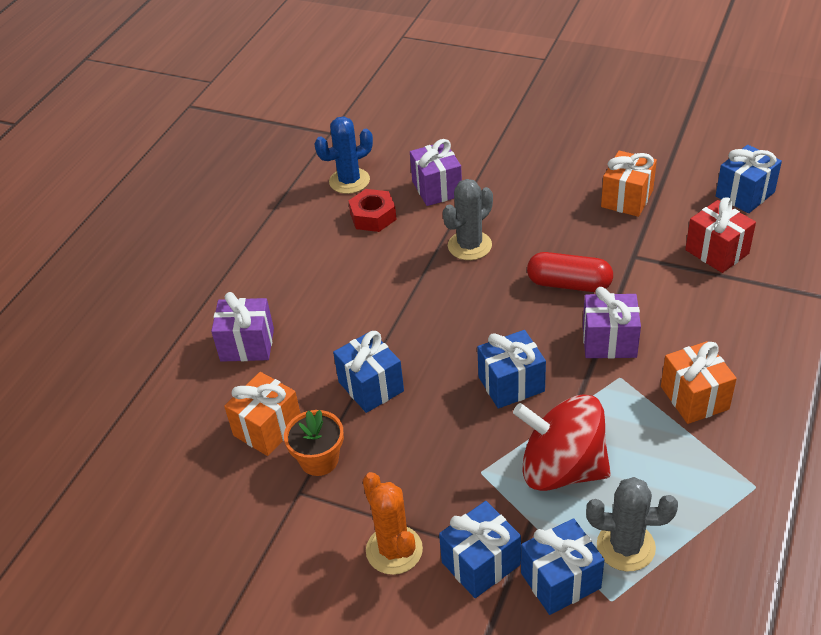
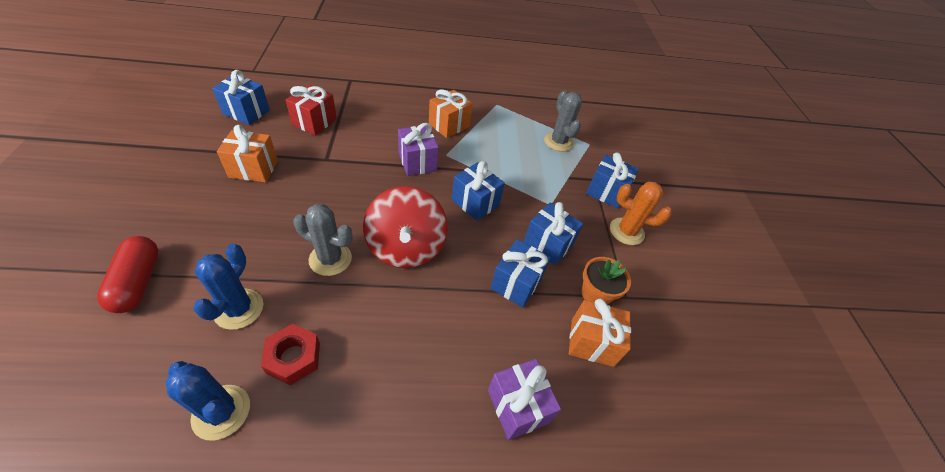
camera: 125 degrees left, 5 degrees up
orange cactus [363,472,423,575] -> orange cactus turned 75 degrees clockwise [610,182,672,245]
purple gift [410,139,462,206] -> blue cactus [193,244,263,330]
red spinning top [513,394,611,491] -> red spinning top moved to [363,186,448,268]
blue gift [521,518,604,615] -> blue gift moved to [524,202,583,265]
red capsule [527,252,613,292] -> red capsule moved to [97,236,159,313]

